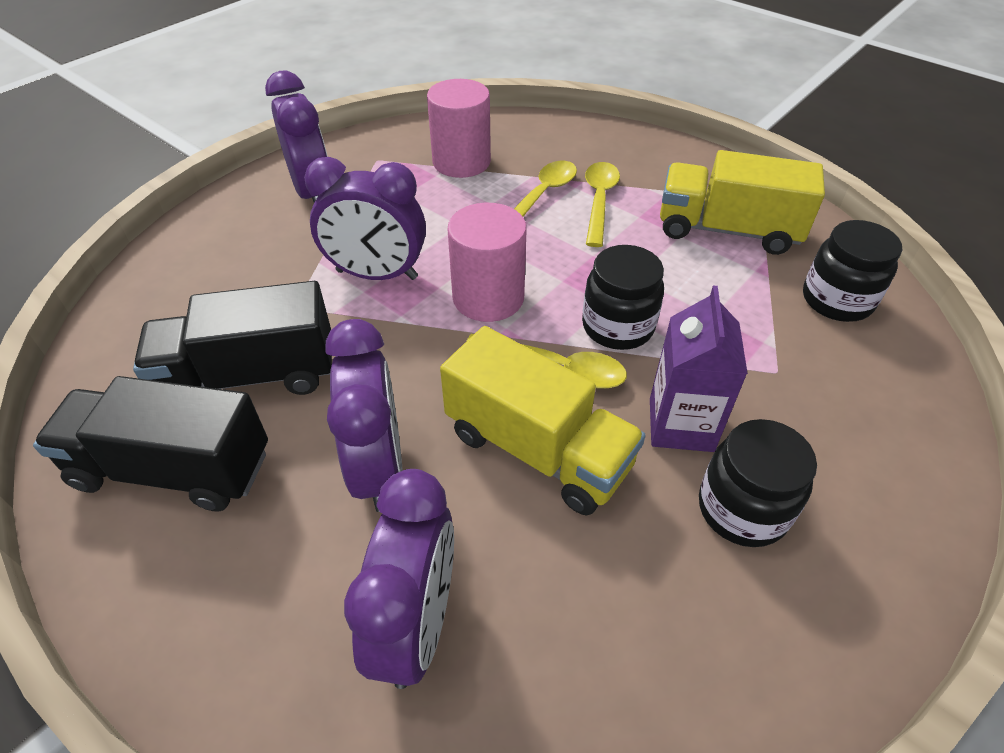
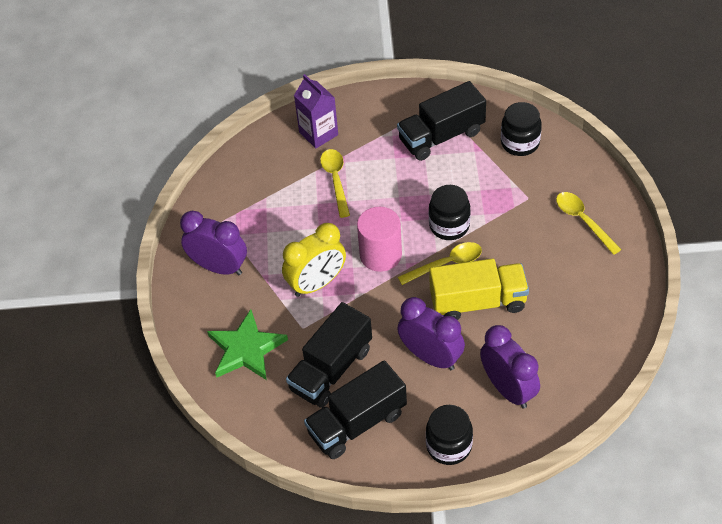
camera: 40 degrees left, 5 degrees up
purple clock [304,157,426,280] -> yellow clock [282,223,346,297]
pink cylinder [427,79,491,178] -> none
yellow spoon [585,162,620,247] -> yellow spoon moved to [556,192,622,255]
purple carton [650,286,748,452] -> purple carton moved to [294,74,338,149]
yellow truck [660,150,825,255] -> black truck [397,81,486,161]
black jar [699,419,817,547] -> black jar moved to [426,405,473,465]
none -> green star [207,309,288,380]

